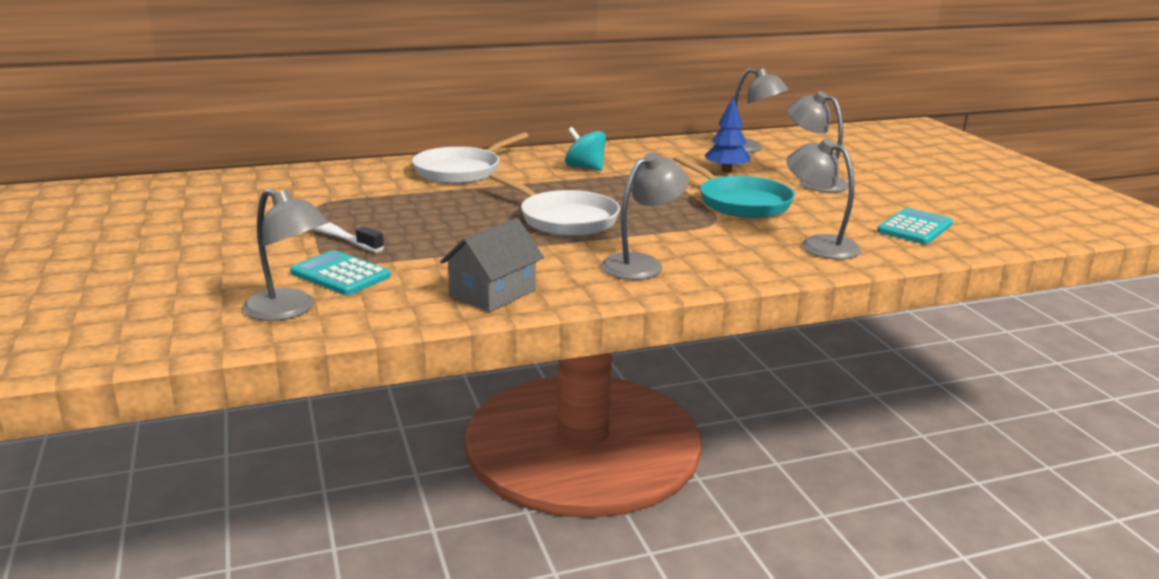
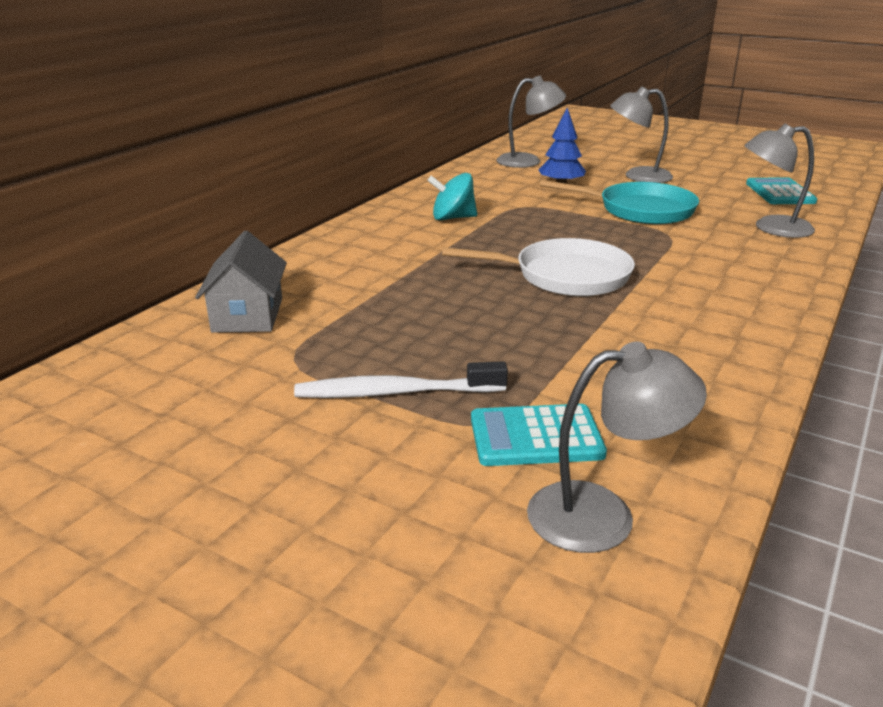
camera: 40 degrees left, 5 degrees up
white pan [412,132,529,184] -> none
grey house [440,218,544,312] -> grey house moved to [195,231,287,333]
grey lamp [601,152,689,280] -> none

